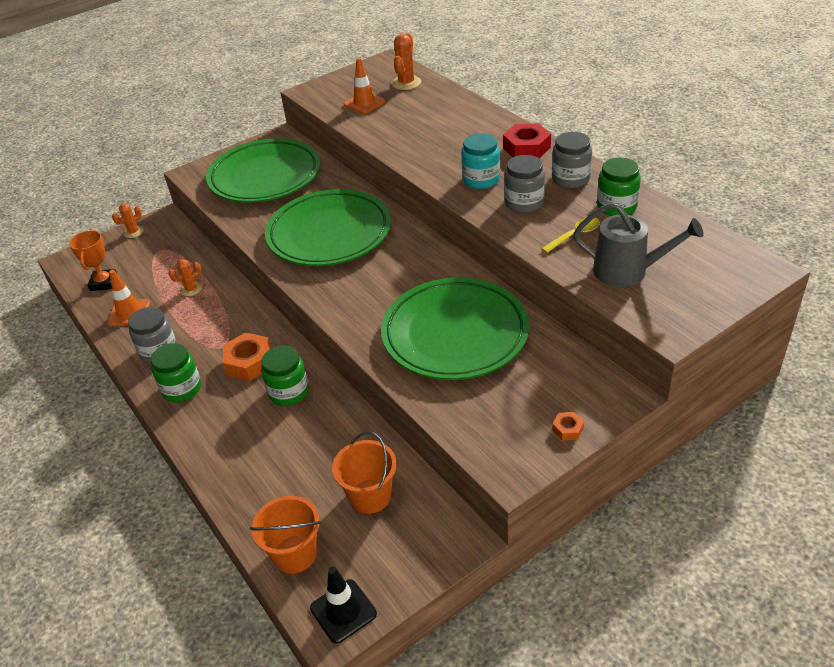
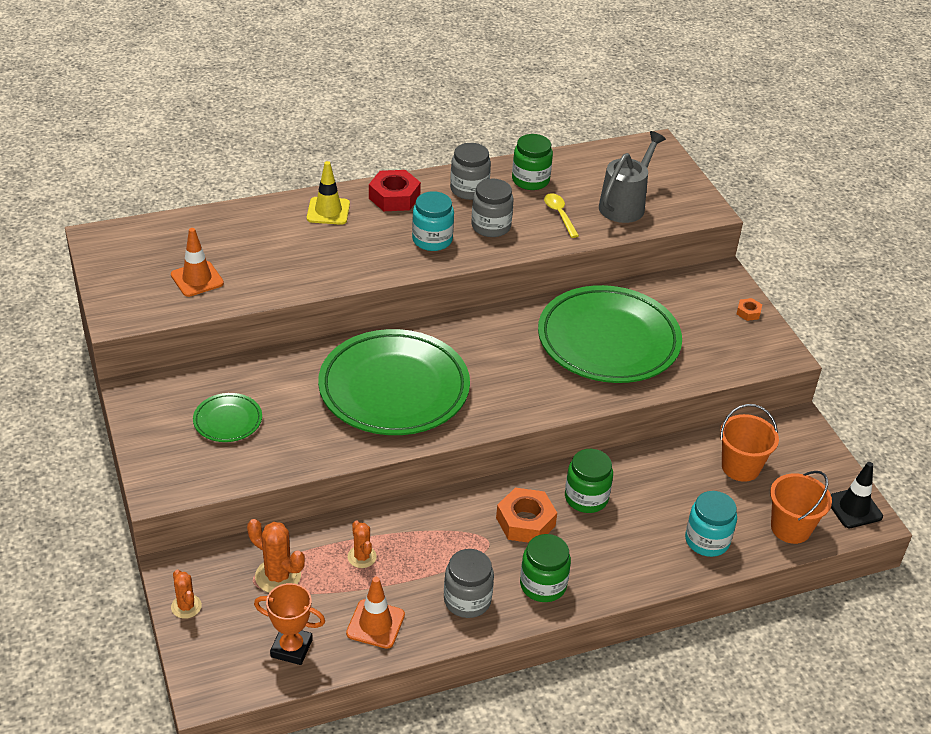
camera: 80 degrees left, 0 degrees up
green plate [206,139,321,203] -> green plate [193,393,262,442], size x0.44
orange cactus [391,33,421,90] -> orange cactus moved to [247,519,305,593]
none -> yellow traffic cone [307,161,350,225]
none -> turquoise jar [685,491,737,557]

